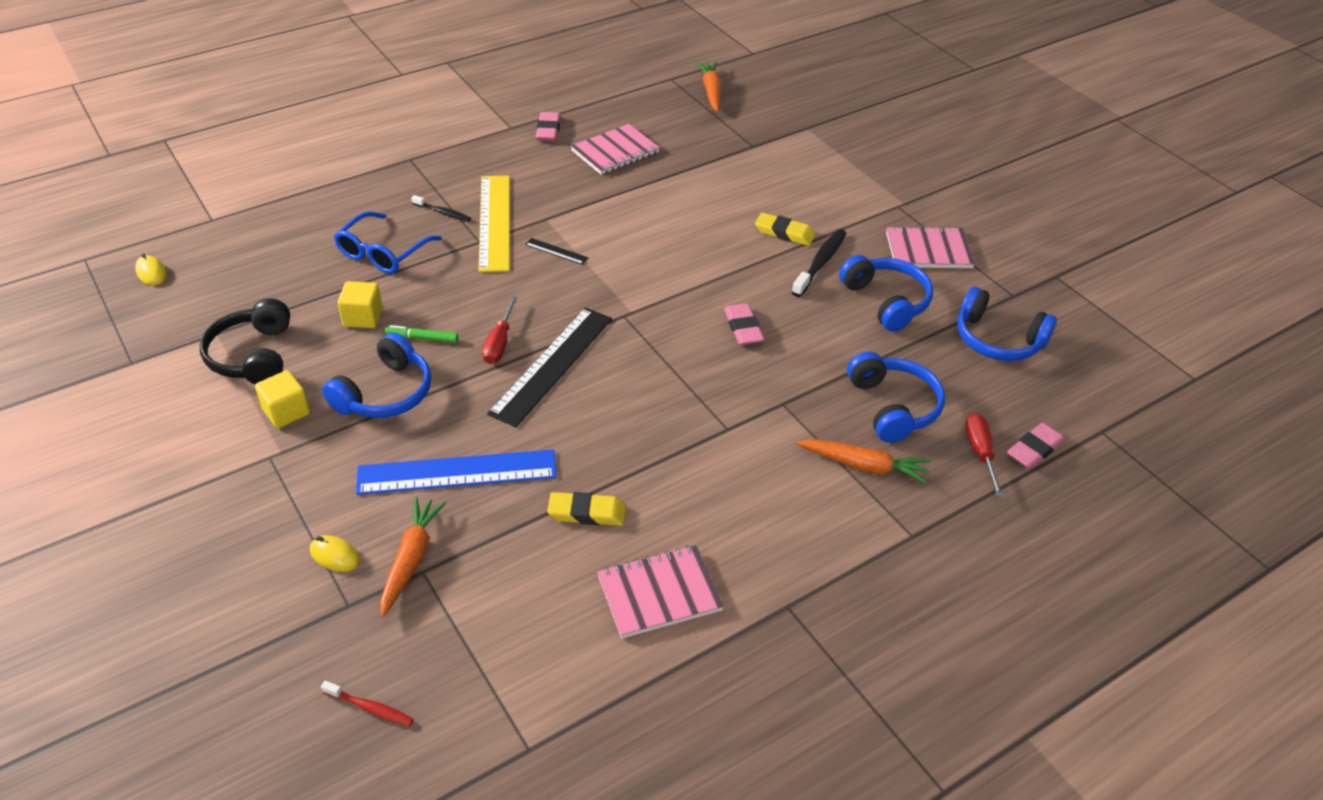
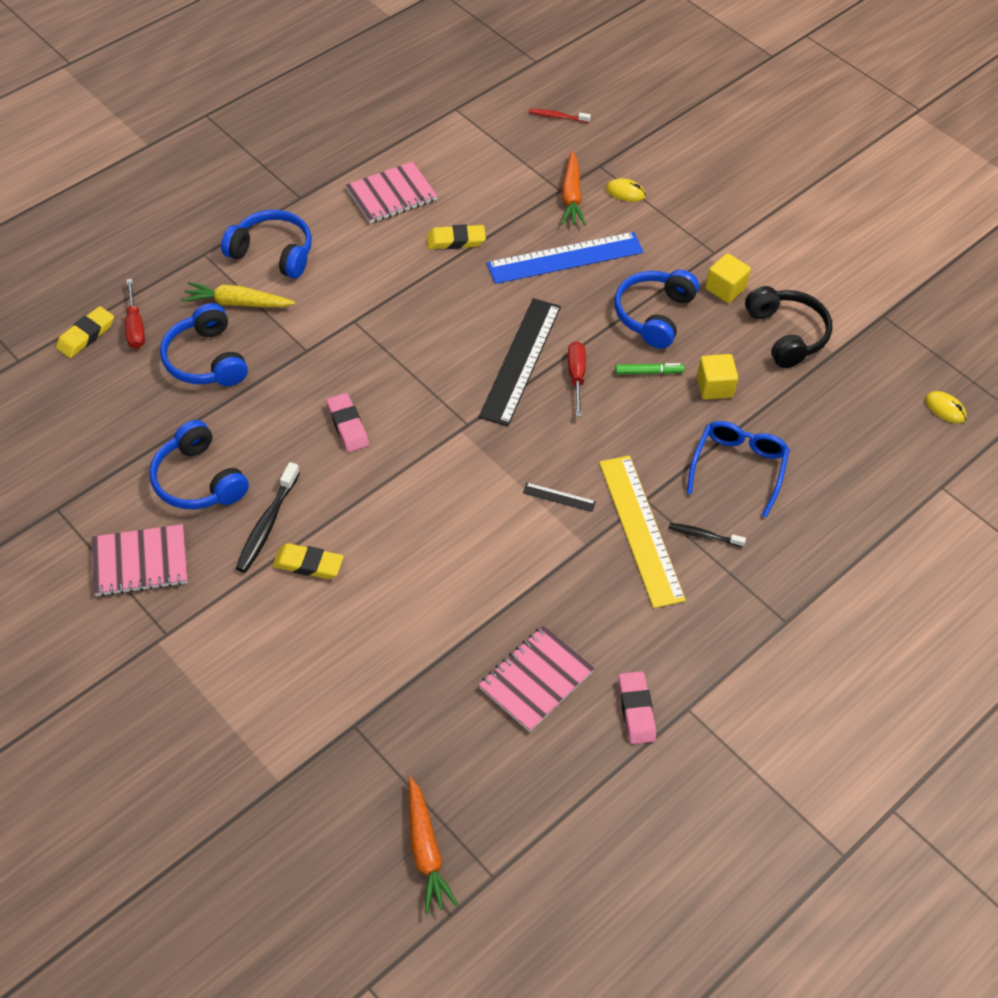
camera: 170 degrees right, 10 degrees up
orange carrot [796,439,930,483] -> yellow carrot [183,282,295,307]
blue headphones [957,287,1057,361] -> blue headphones moved to [221,210,312,279]
pink eraser [1007,423,1065,469] -> yellow eraser [56,306,114,358]

